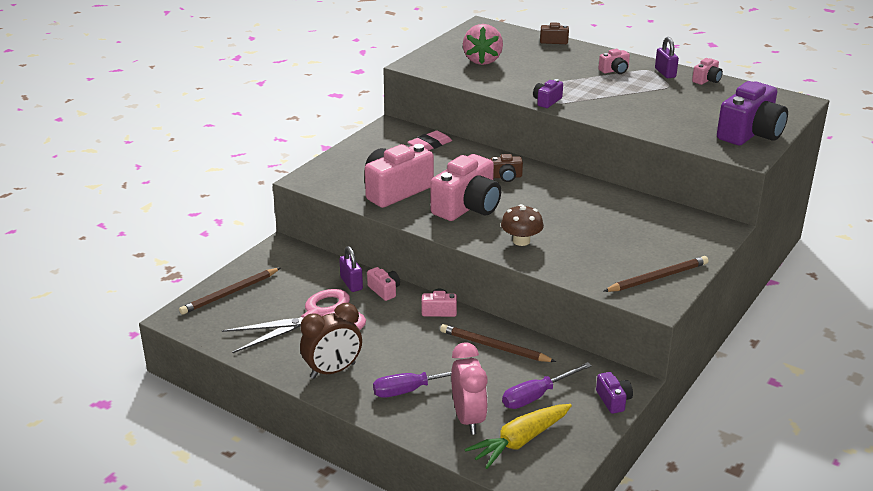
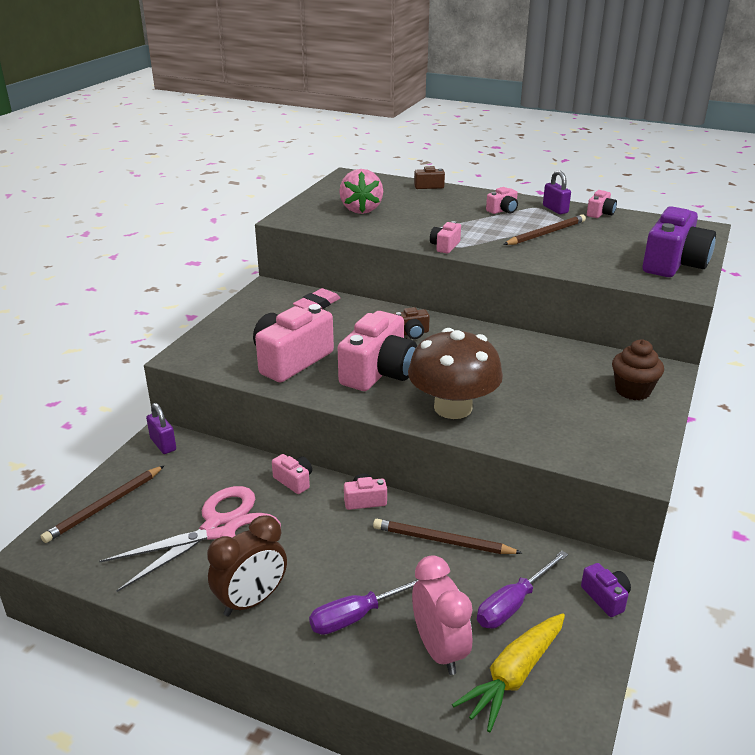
camera: 10 degrees left, 0 degrees up
purple padlock [339,246,363,292] -> purple padlock moved to [146,403,176,454]
brown mushroom [501,204,544,246] -> brown mushroom [408,328,503,419], size x1.85
purple camera [533,79,563,108] -> pink camera [430,221,461,254]
brown pencil [604,256,708,292] -> brown pencil moved to [503,214,586,245]
none -> brown cupcake [612,339,664,400]

